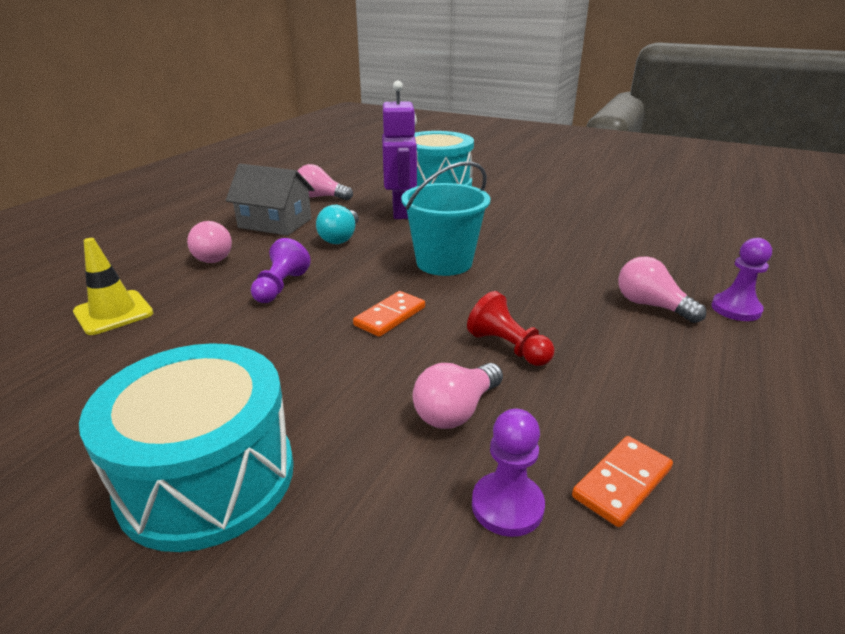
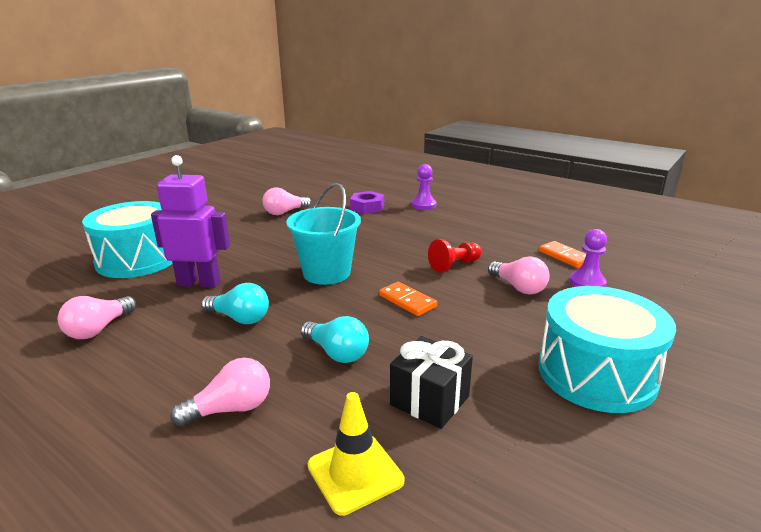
camera: 80 degrees left, 5 degrees down
grey house [226,164,314,236] -> none
purple pawn [251,238,311,303] -> turquoise light bulb [301,316,369,363]
pink light bulb [618,256,706,323] -> pink light bulb moved to [263,187,311,215]
none -> purple nut [350,191,384,214]
none -> black gift [390,336,473,429]

